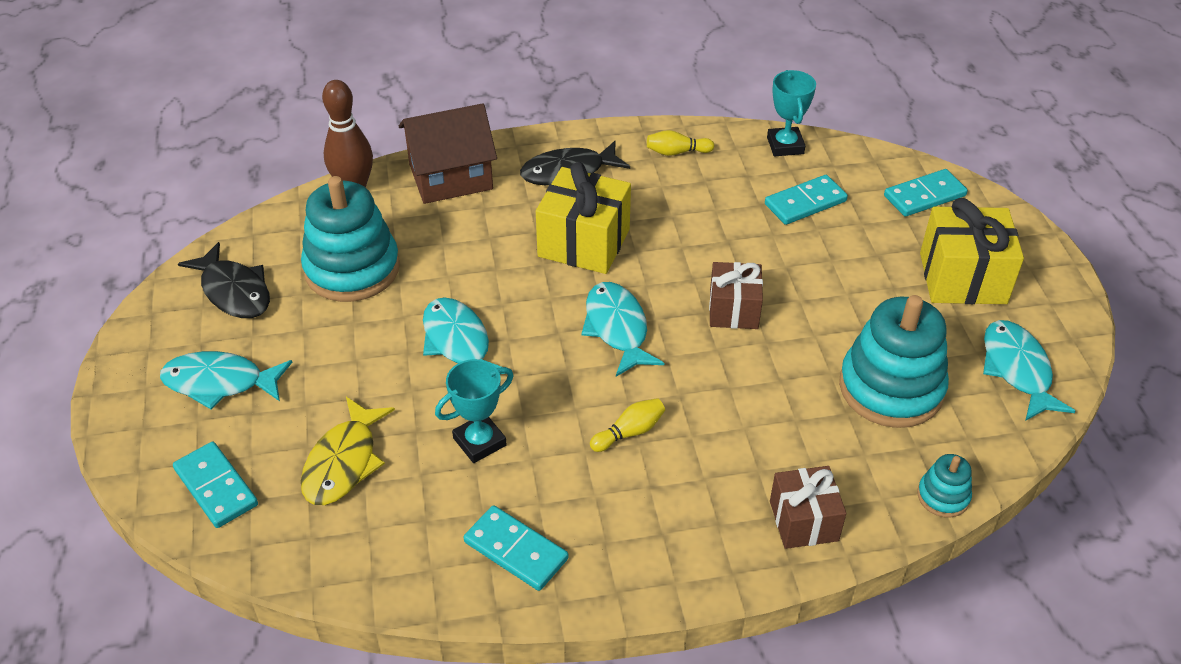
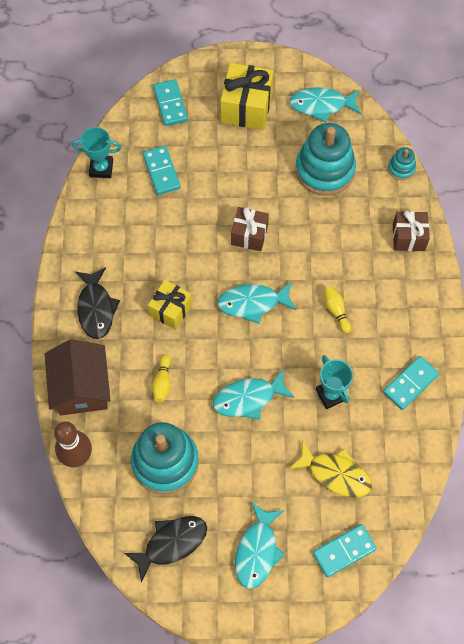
camera: 80 degrees left, 20 degrees up
yellow gift [536,162,631,274] -> yellow gift [148,280,192,330], size x0.65
yellow bowling pin [647,130,714,156] -> yellow bowling pin moved to [152,355,171,403]

